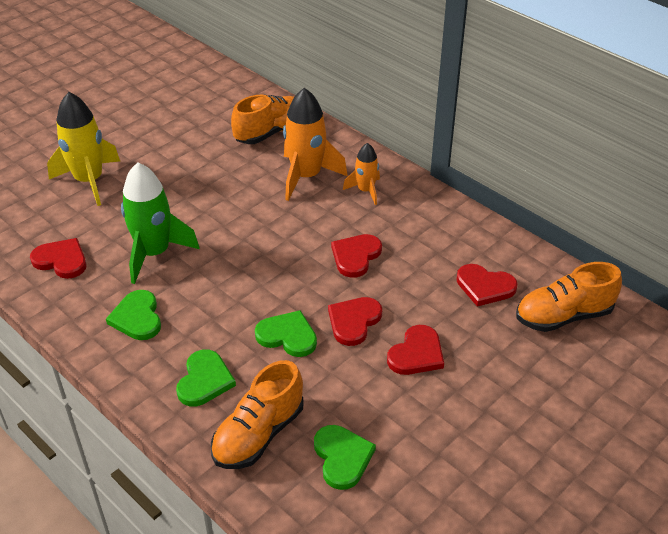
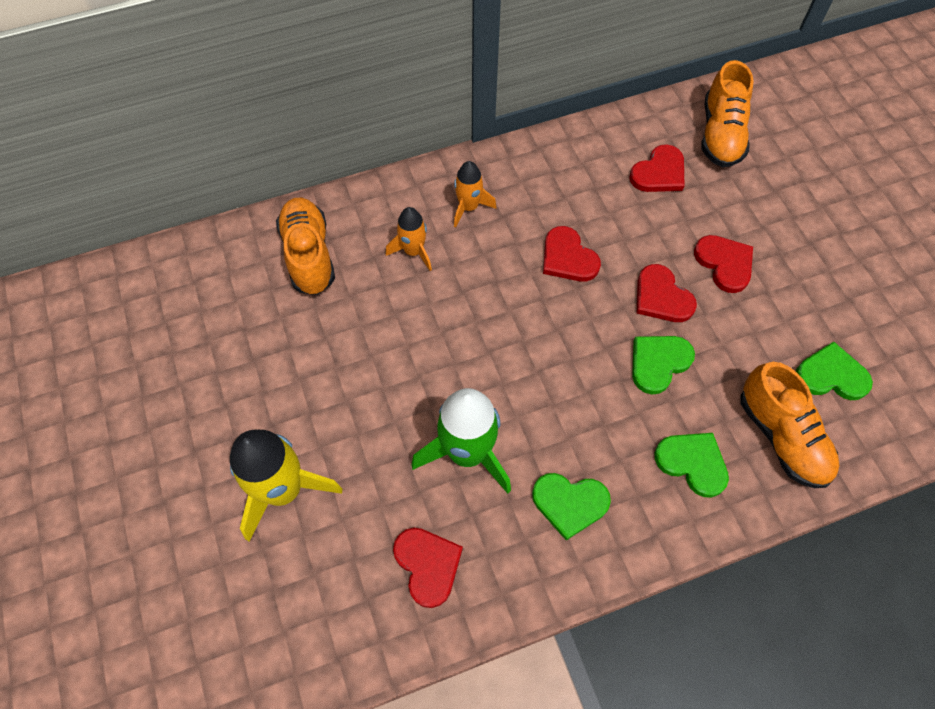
camera: 65 degrees left, 20 degrees up
red heart [30,238,86,279] -> red heart turned 105 degrees clockwise [393,528,463,608]
orange rocket [283,88,348,201] -> orange rocket [386,207,432,271], size x0.56

